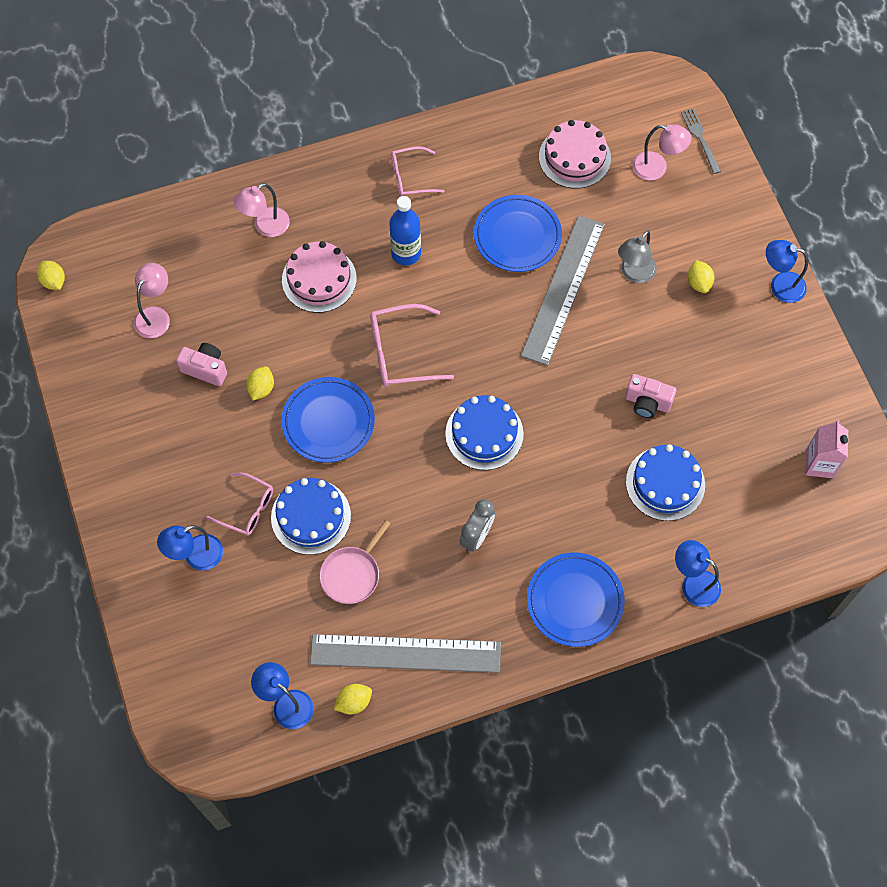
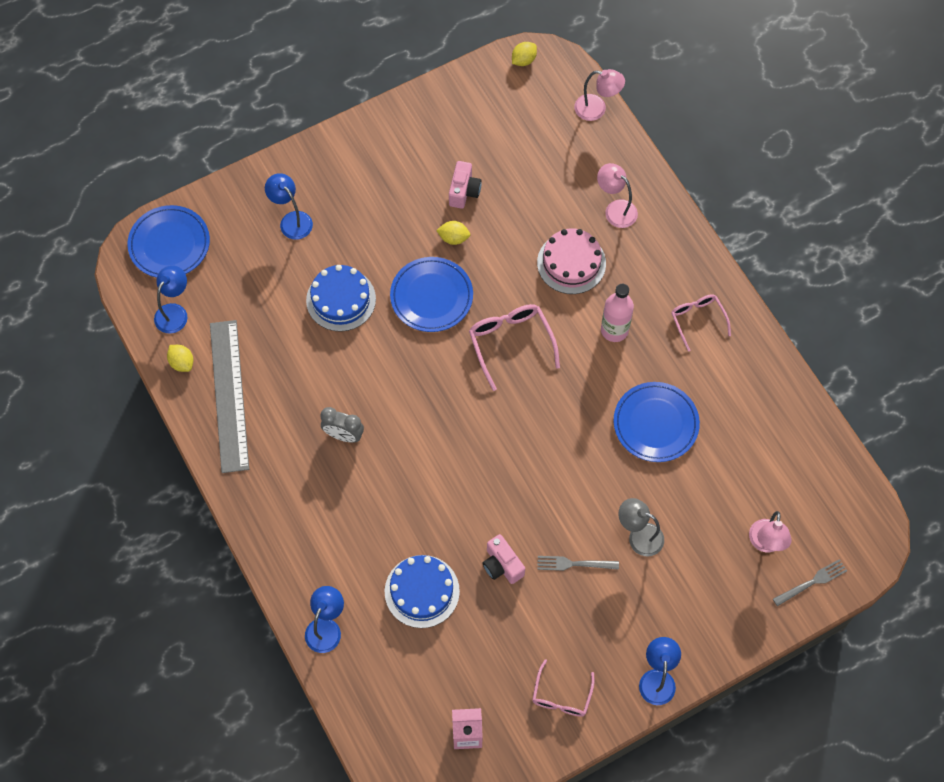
camera: 80 degrees right, 0 degrees up
pink lamp [134,263,170,338] -> pink lamp moved to [574,69,625,121]
pink glasses [206,473,273,536] -> pink glasses moved to [532,659,595,717]
pink pan [320,520,391,604] -> none
blue bottle [389,196,421,266] -> pink bottle [601,284,634,342]
blue cake [445,395,524,470] -> none
grey ruler [521,215,605,366] -> none
blue plate [527,553,625,647] -> blue plate moved to [127,205,210,278]
pink cake [539,120,611,188] -> none
pink camera [625,374,676,418] -> pink camera turned 45 degrees counterclockwise [483,534,525,584]
yellow lemon [688,260,715,293] -> none
none -> grey fork [537,556,619,571]

